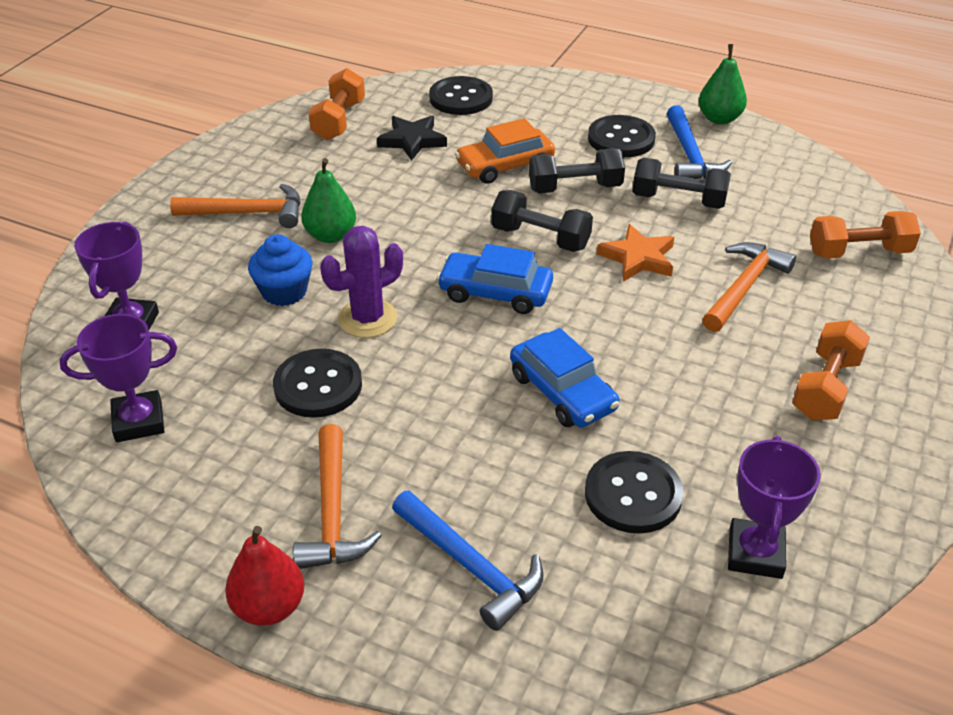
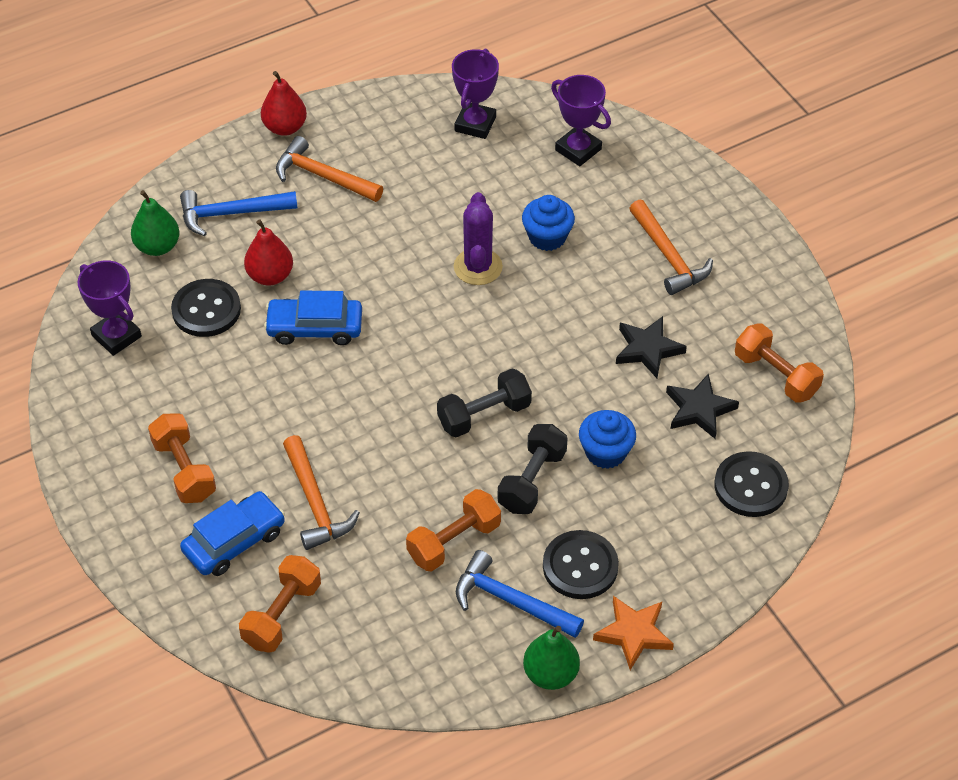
camera: 125 degrees right, 10 degrees up
orange hammer [170,184,300,228] -> orange hammer turned 60 degrees counterclockwise [629,200,713,295]
black button [273,349,362,418] -> none
green pear [301,158,356,243] -> green pear moved to [131,190,180,256]
blue car [437,244,553,314] -> blue car moved to [180,491,285,576]
orange car [455,118,555,184] -> blue cupcake [579,410,636,469]
orange star [597,224,674,282] -> orange star moved to [593,596,674,670]
black dumbbell [632,158,731,209] -> orange dumbbell [406,489,501,571]
none -> red pear [244,219,293,286]
none -> black star [616,316,687,378]

